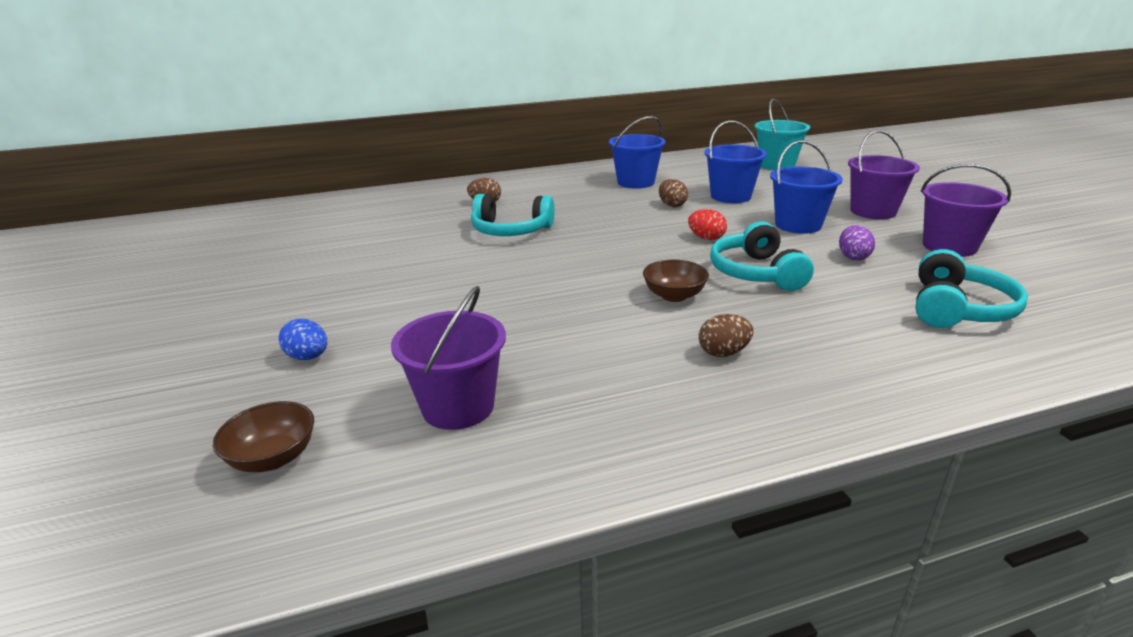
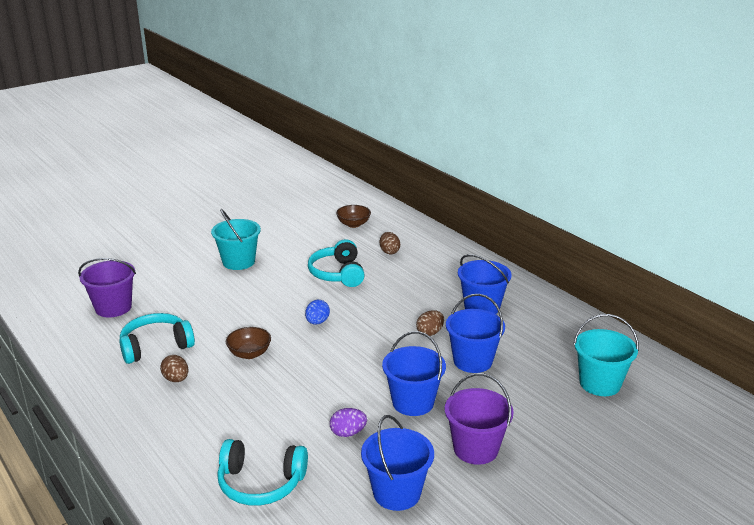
camera: 70 degrees right, 0 degrees up
brown bowl [213,401,314,472] -> brown bowl moved to [336,205,371,228]
blue egg [279,319,327,360] -> blue egg moved to [305,300,330,325]
red egg [688,209,727,240] -> none
turquoise headphones [710,221,814,291] -> turquoise headphones moved to [119,313,195,364]
purple bucket [921,164,1011,257] -> blue bucket [361,415,434,511]
none -> turquoise bucket [211,209,261,270]

